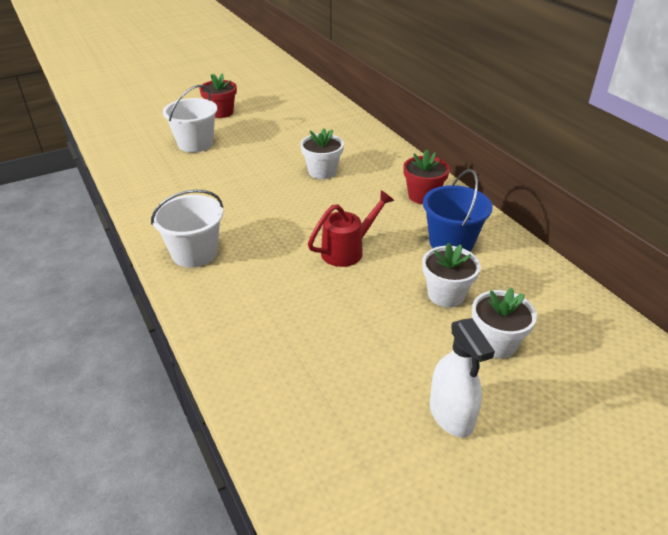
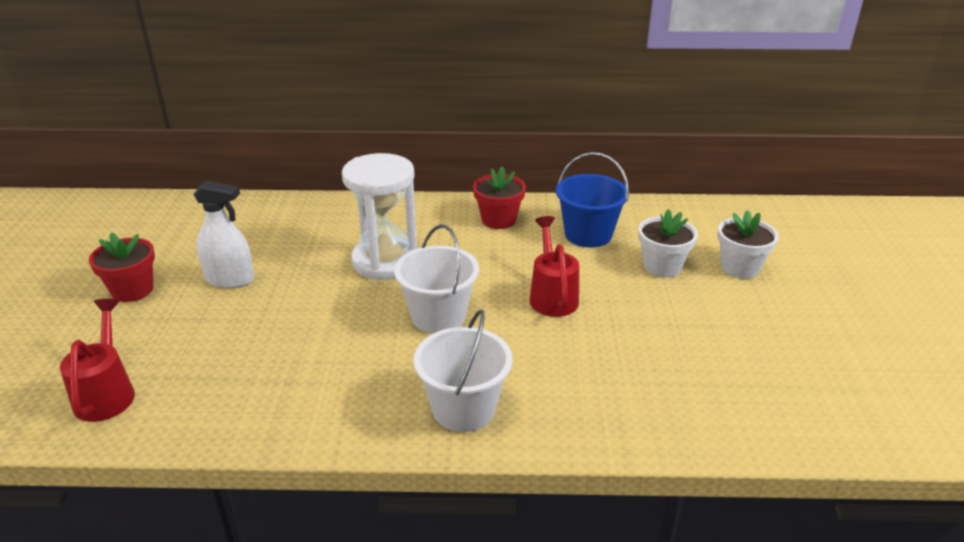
camera: 60 degrees left, 5 degrees down
white bucket [163,85,217,152] -> white bucket moved to [394,224,479,333]
white flower pot [300,129,344,179] -> white hourglass [342,153,418,280]
white spray bottle [429,318,495,438] -> white spray bottle moved to [193,181,254,288]
none -> red watering can [60,299,135,422]

